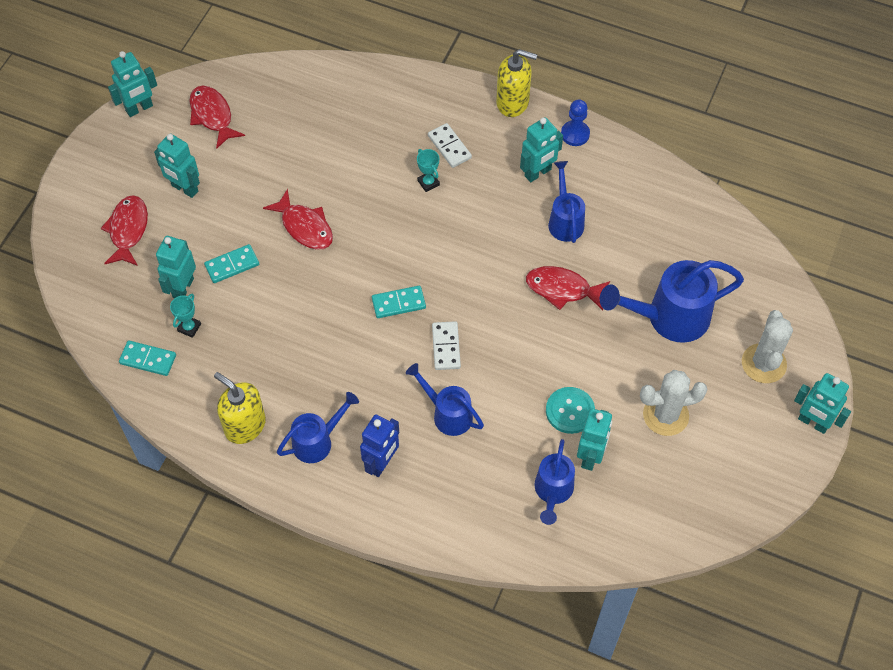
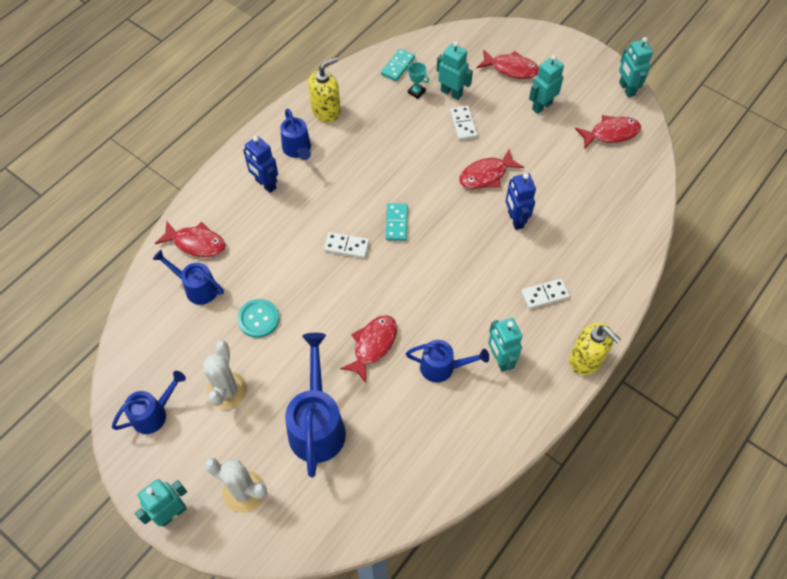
camera: 105 degrees right, 0 degrees up
turquoise domino [204,244,259,283] -> white domino [450,106,477,140]
blue watering can [406,363,484,436] -> blue watering can moved to [112,371,186,434]
turquoise trophy [417,149,440,192] -> none
yellow soap dispenser [496,49,537,117] -> yellow soap dispenser turned 75 degrees counterclockwise [569,323,621,375]
blue pawn [561,100,590,146] -> none
turquoise robot [577,408,612,471] -> none
none -> red fish [155,221,226,257]
none -> blue robot [506,173,536,230]

